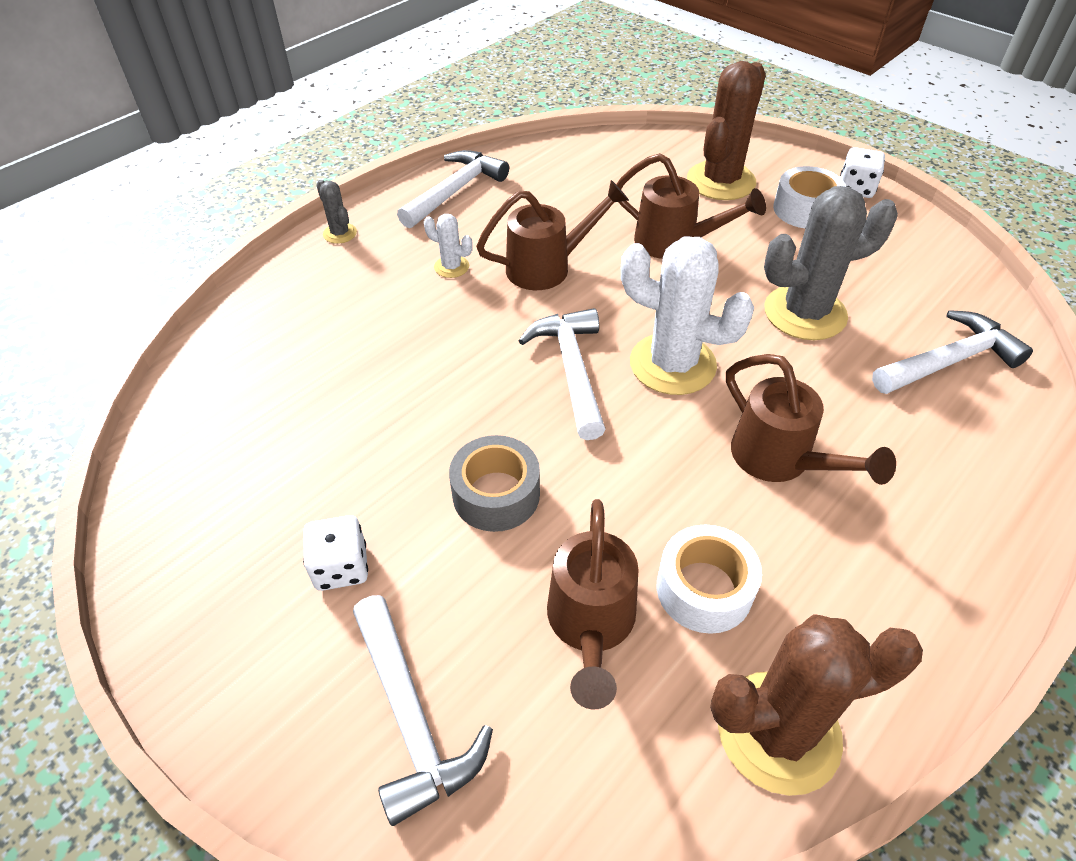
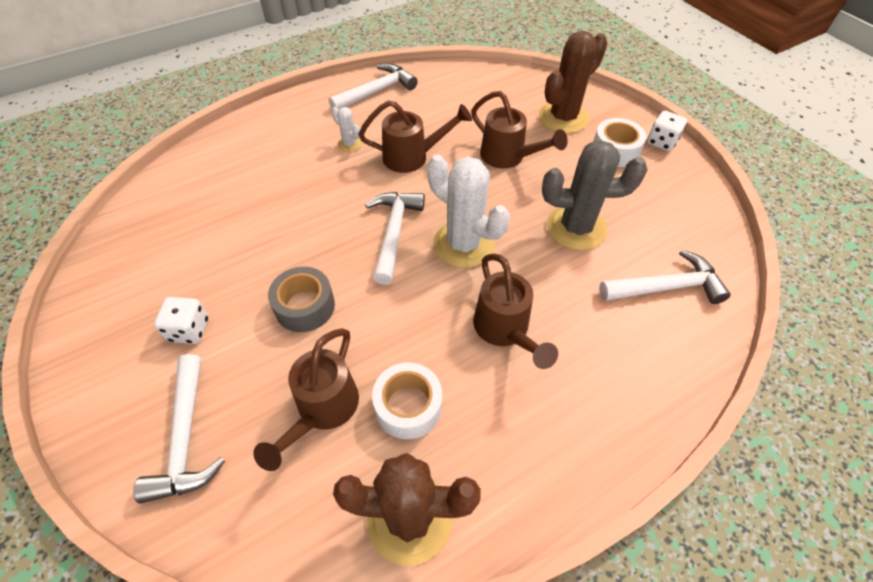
camera: 15 degrees right, 5 degrees up
grey cactus [316,180,357,244] -> none

